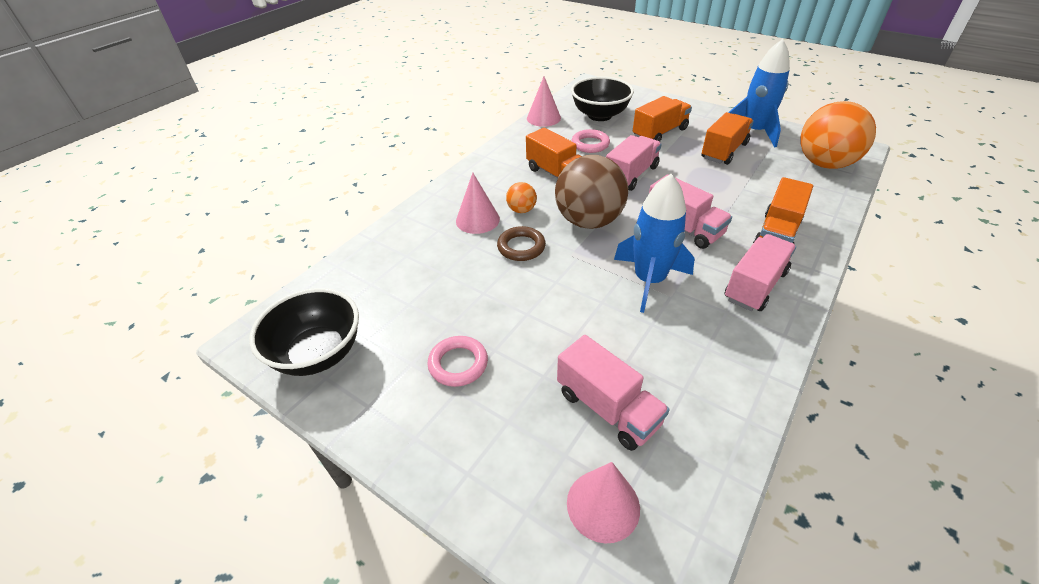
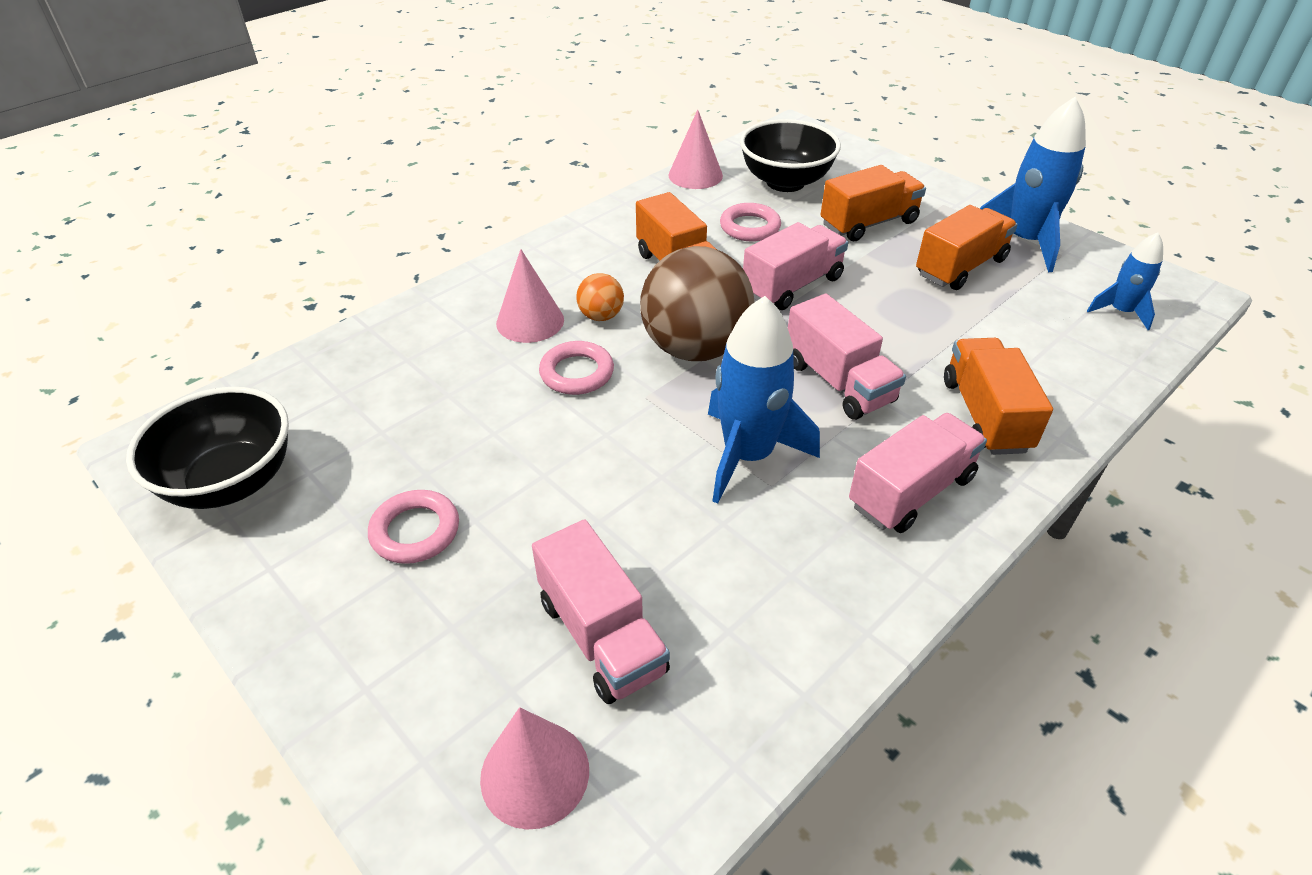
camera: 10 degrees right, 0 degrees up
brown ring [497,226,546,261] -> pink ring [539,341,614,395]
orange truck [753,177,813,244] -> orange truck turned 135 degrees clockwise [944,338,1053,455]
orange ball [800,101,876,169] -> blue rocket [1087,233,1163,330]

